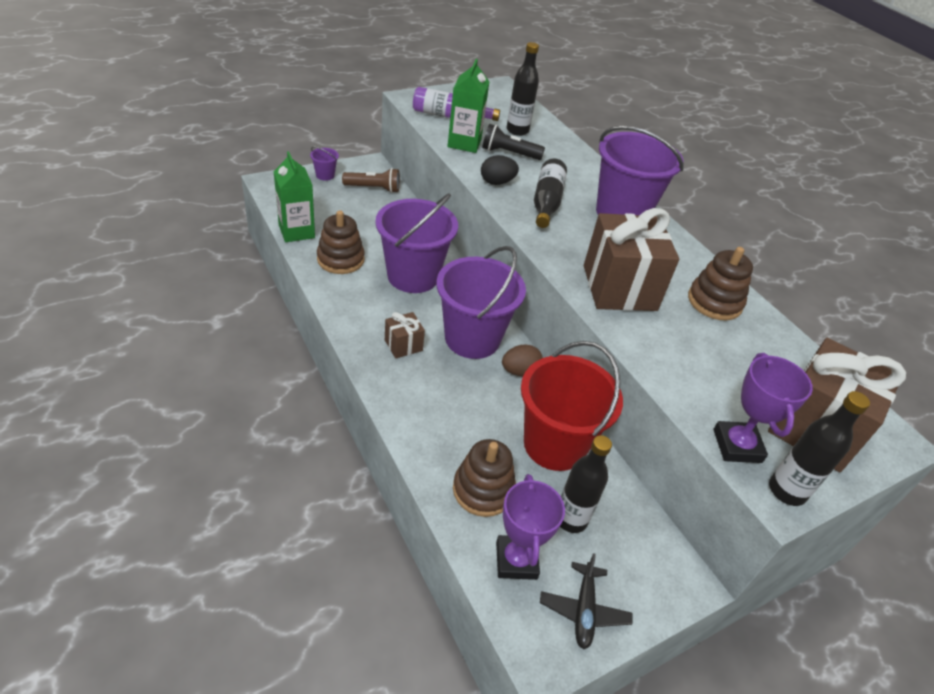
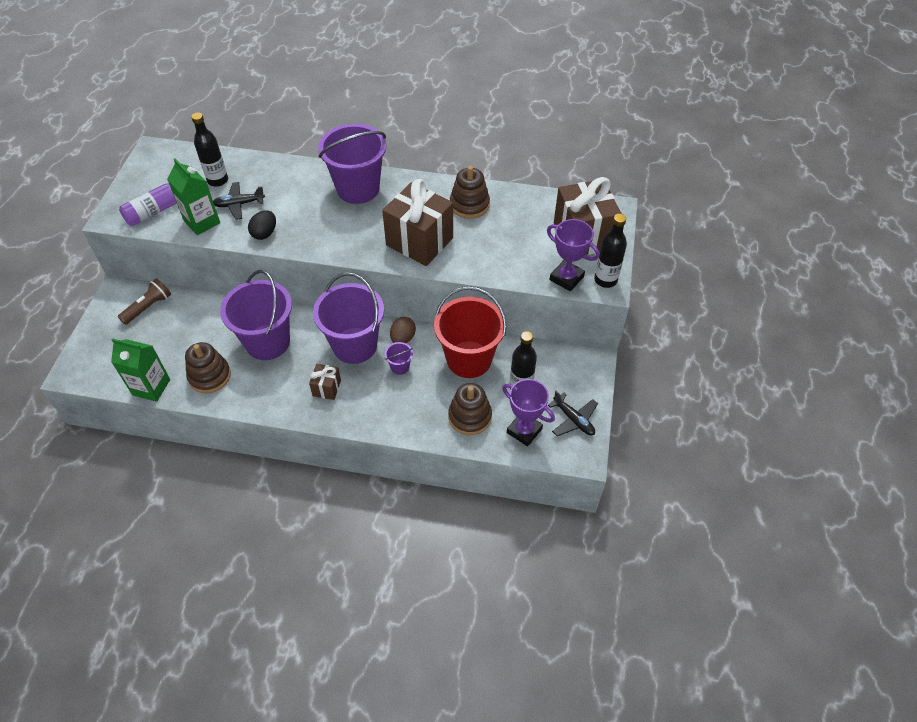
camera: 45 degrees left, 10 degrees up
purple bucket [310,147,339,181] -> purple bucket moved to [384,342,413,375]
black flashlight [482,124,545,160] -> black plane [213,182,265,220]
black bottle [534,159,567,228] -> none

